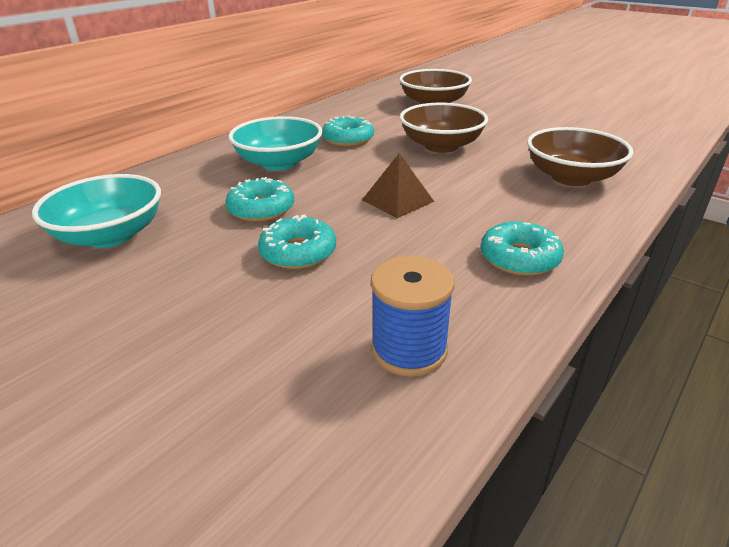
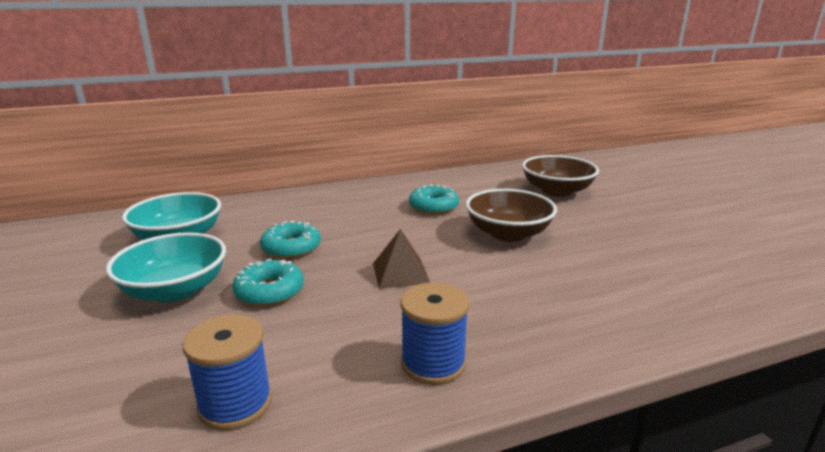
camera: 30 degrees right, 10 degrees down
turquoise bowl [228,116,322,170] -> turquoise bowl moved to [106,232,226,302]
turquoise donut [481,222,564,276] -> blue spool [400,282,469,385]
brown bowl [527,127,633,186] -> none

